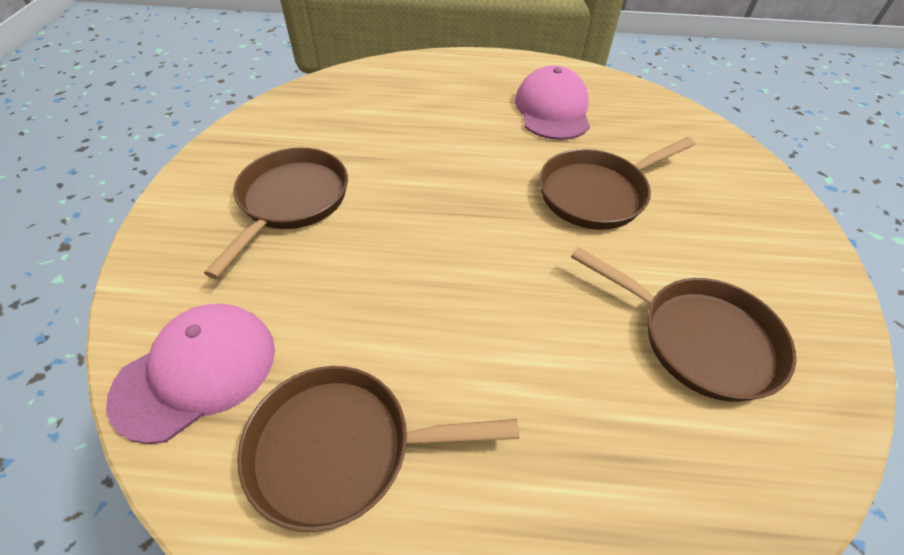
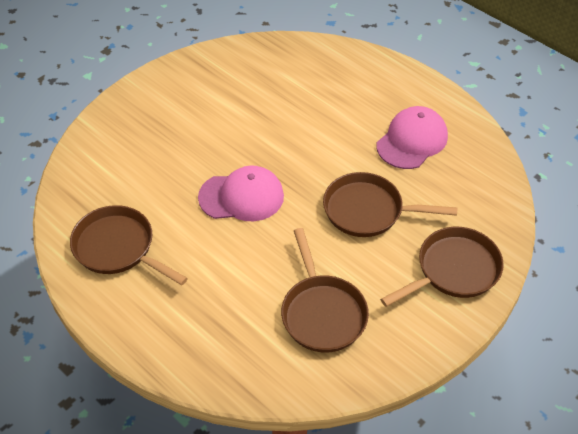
camera: 40 degrees right, 0 degrees up
pink cap [106,304,275,444] -> pink cap moved to [198,165,284,221]
brown pan [204,148,348,279] -> brown pan moved to [380,227,504,307]

